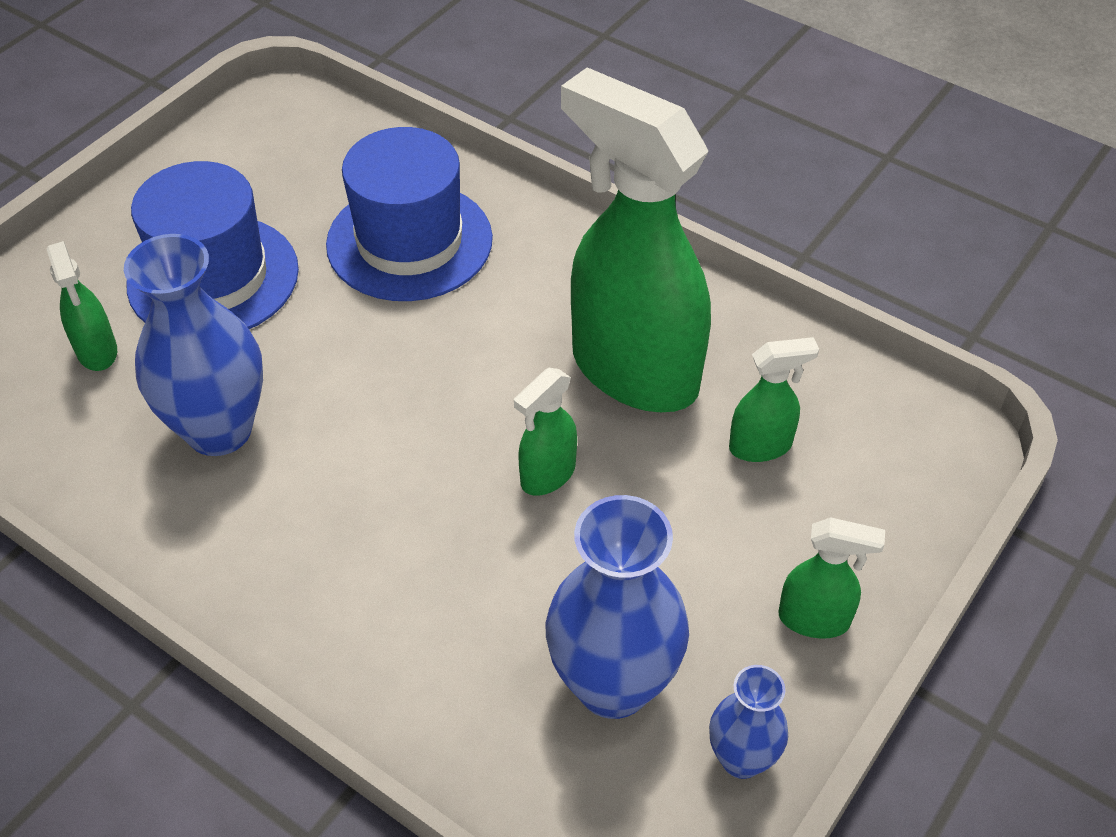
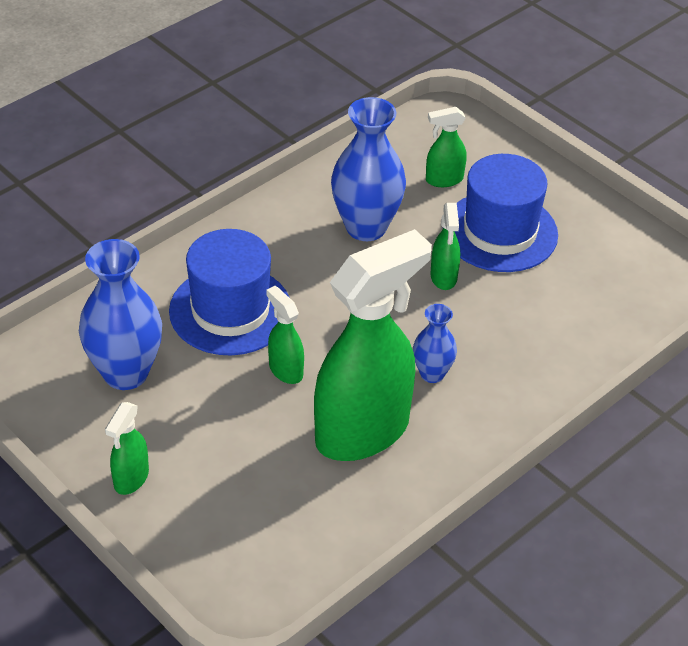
camera: 100 degrees right, 5 degrees down
blue hat [326,127,493,301] -> blue hat moved to [169,229,290,356]
blue vase [709,665,788,779] -> blue vase moved to [413,304,457,383]
green spray bottle [729,337,819,462] -> green spray bottle moved to [431,203,460,290]

